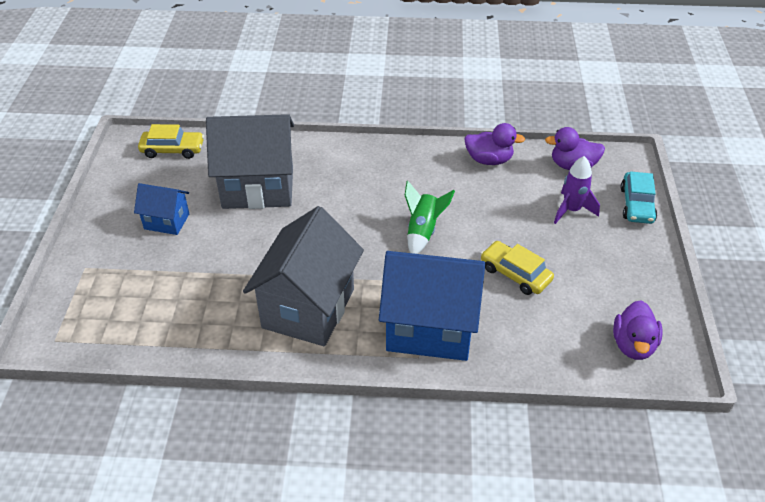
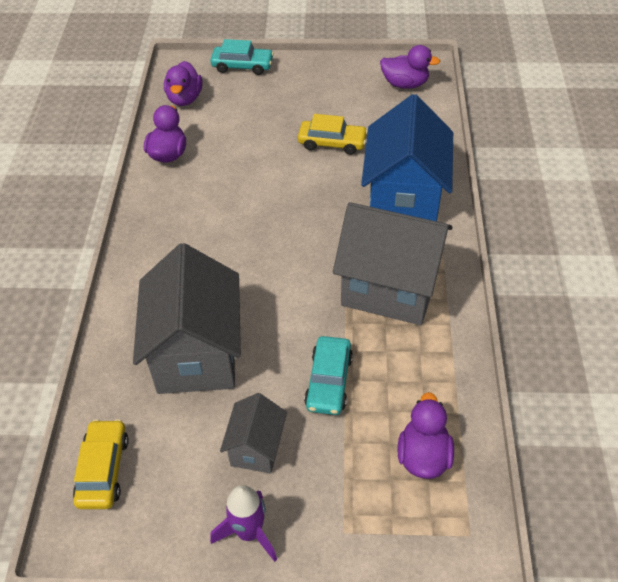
camera: 90 degrees left, 5 degrees up
blue house [134,183,189,235] -> grey house [220,393,287,473]
green rocket [405,181,455,254] -> none
yellow car [481,241,554,295] -> yellow car turned 120 degrees counterclockwise [298,114,368,155]
purple rocket [554,156,600,224] -> purple rocket moved to [210,485,277,562]
none -> turquoise car [304,336,353,415]
none -> purple duck [397,392,454,479]

